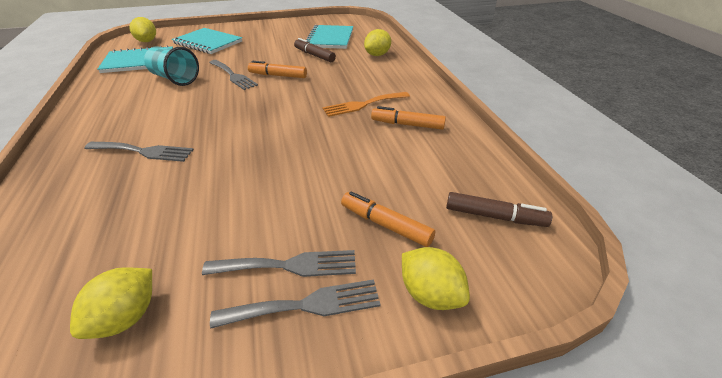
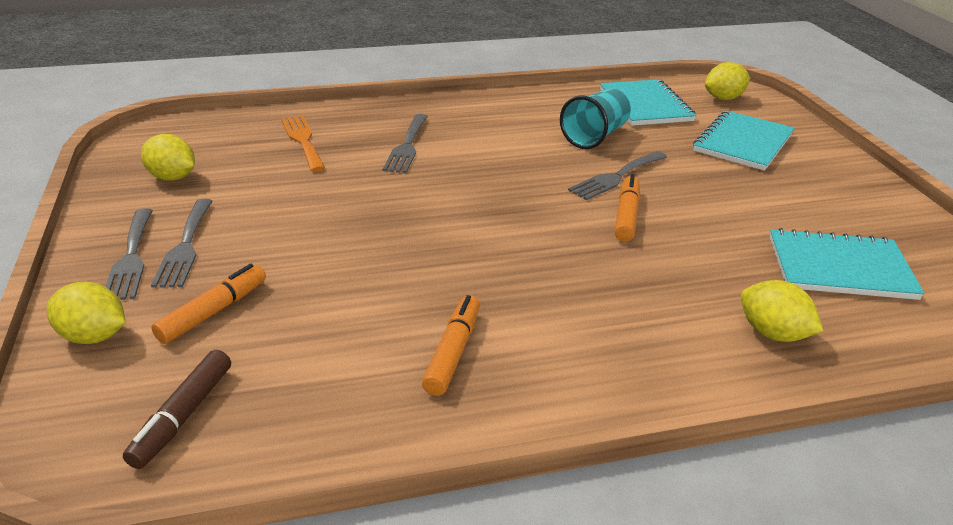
camera: 90 degrees right, 5 degrees down
brown marker [294,38,336,62] -> none
orange fork [323,92,410,117] -> orange fork moved to [281,116,325,172]
yellow lemon [402,247,470,310] -> yellow lemon turned 60 degrees clockwise [47,282,125,344]

